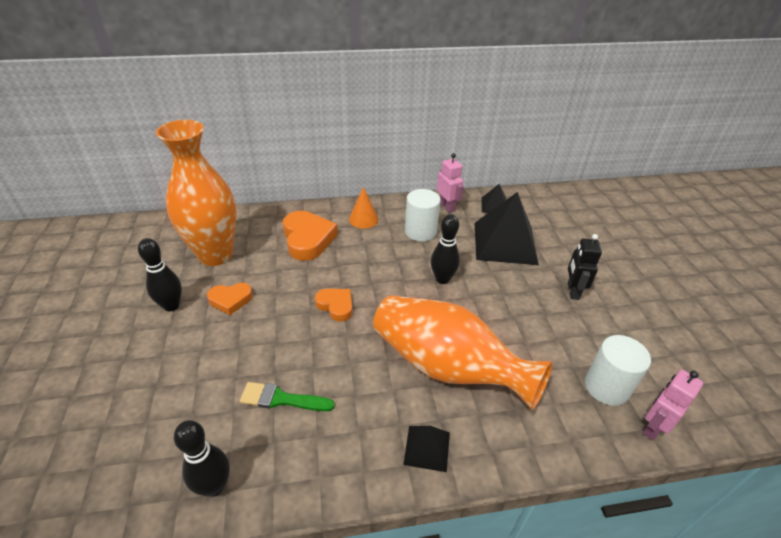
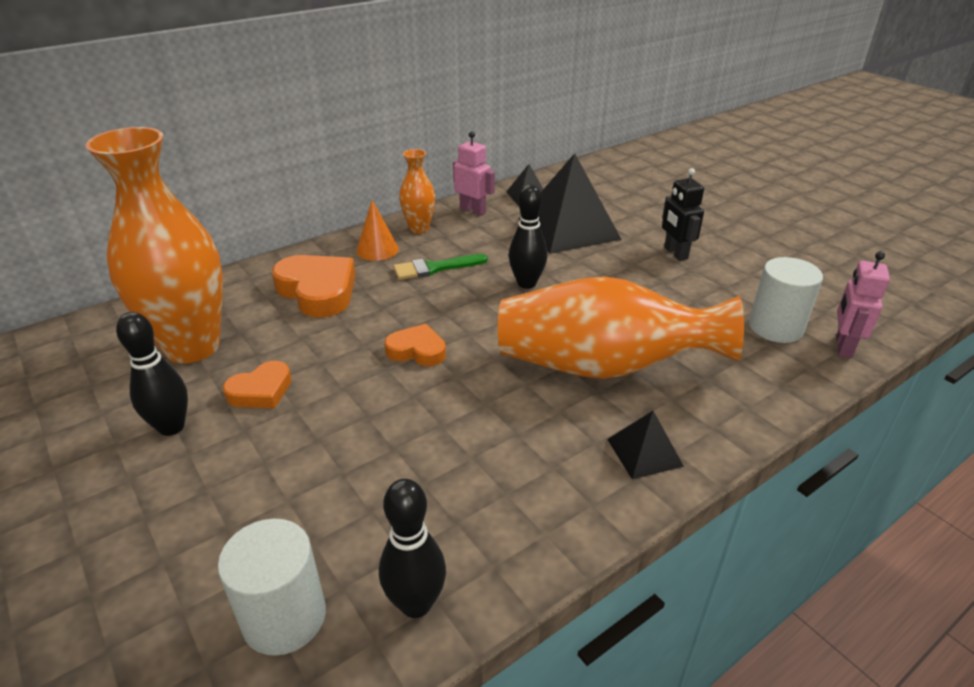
camera: 25 degrees left, 5 degrees down
green brush [240,382,335,411] -> green brush moved to [393,254,488,280]
white cylinder [405,189,441,241] -> white cylinder moved to [218,519,326,656]
none -> orange vase [399,149,435,234]

